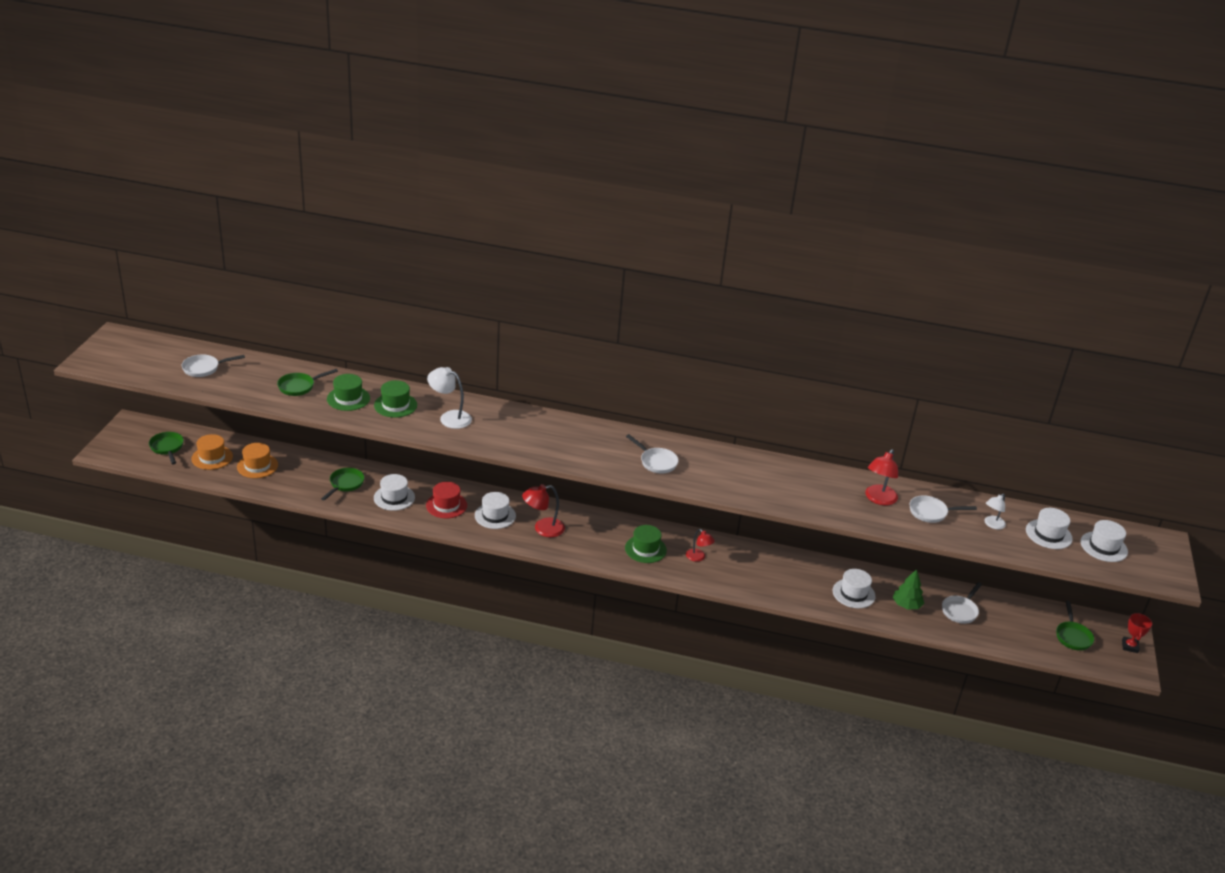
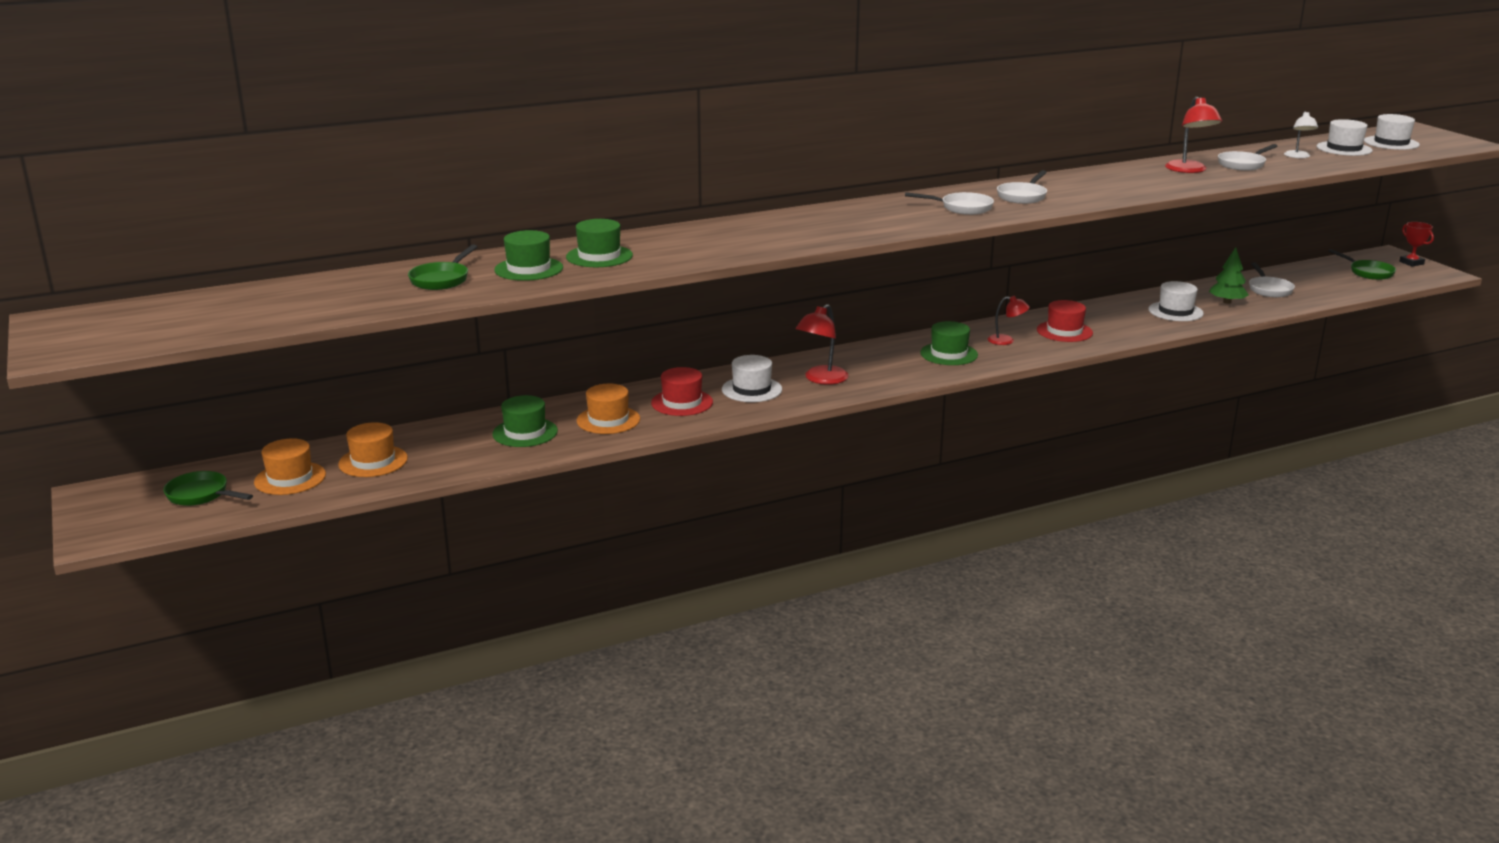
camera: 35 degrees left, 10 degrees down
white pan [182,355,245,377] -> white pan moved to [997,170,1047,204]
green pan [321,468,365,501] -> green hat [492,395,558,447]
white hat [374,474,415,511] -> orange hat [577,384,640,434]
white lamp [427,367,472,429] -> none
none -> red hat [1037,300,1093,342]

